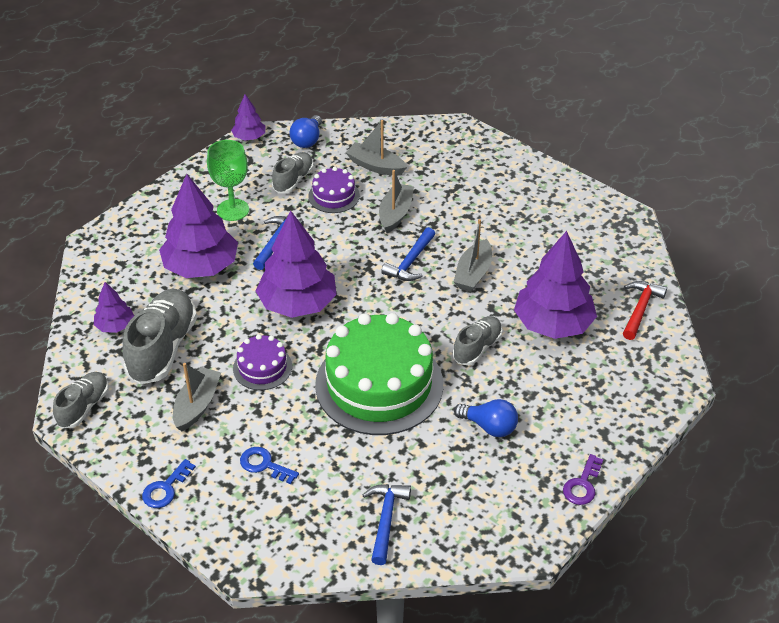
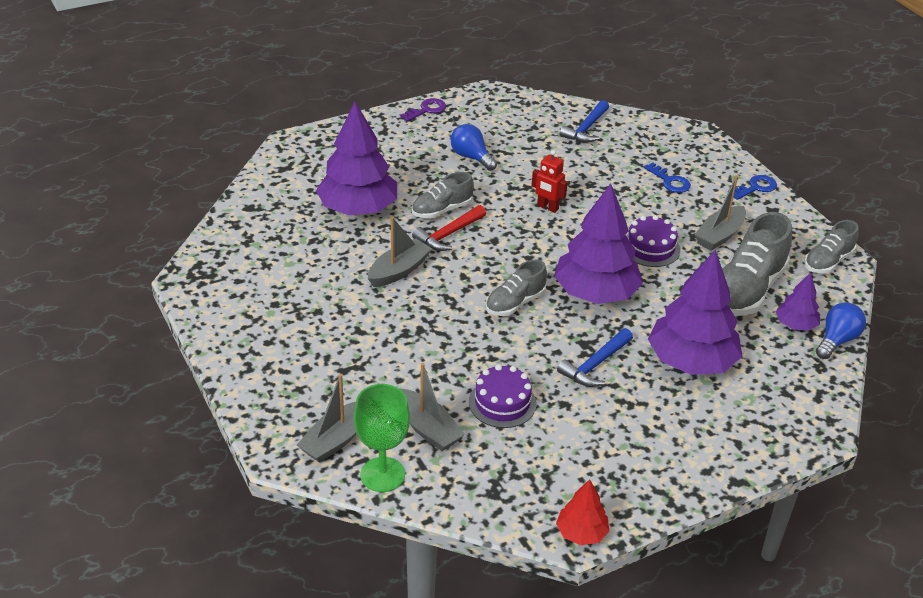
camera: 160 degrees left, 5 degrees down
green goblet [207,140,249,221] -> green goblet moved to [354,384,410,492]
purple tree [231,94,265,141] -> red tree [556,479,609,545]
grey shoe [272,152,313,193] -> grey shoe moved to [486,260,547,316]
blue light bulb [289,115,322,148] -> blue light bulb moved to [816,302,866,359]
green cake [315,313,443,435] -> red robot [531,150,568,213]
grey boat [379,170,414,233] -> grey boat moved to [297,374,357,463]
blue hammer [381,227,435,281] -> none
red hammer [623,281,667,340] -> red hammer moved to [412,205,486,251]

